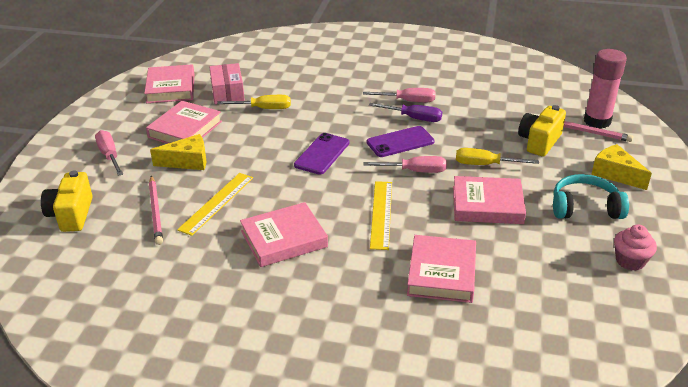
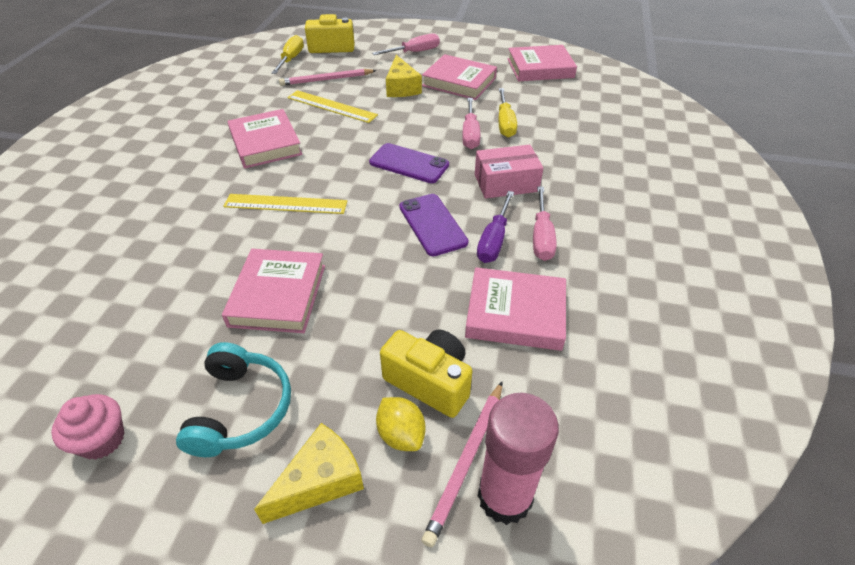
camera: 90 degrees right, 10 degrees up
pink box [209,63,245,105] -> pink box moved to [475,145,543,199]
pink screwdriver [364,156,447,173] -> pink screwdriver moved to [462,98,480,149]
pink book [407,235,476,303] -> pink book moved to [465,267,566,351]
yellow screwdriver [456,148,539,165] -> yellow screwdriver moved to [271,35,304,74]
none -> yellow lemon [376,397,426,451]

